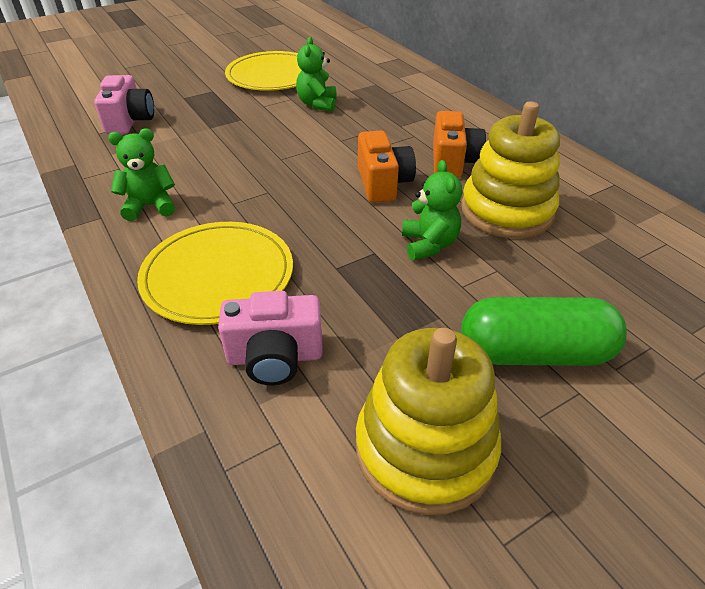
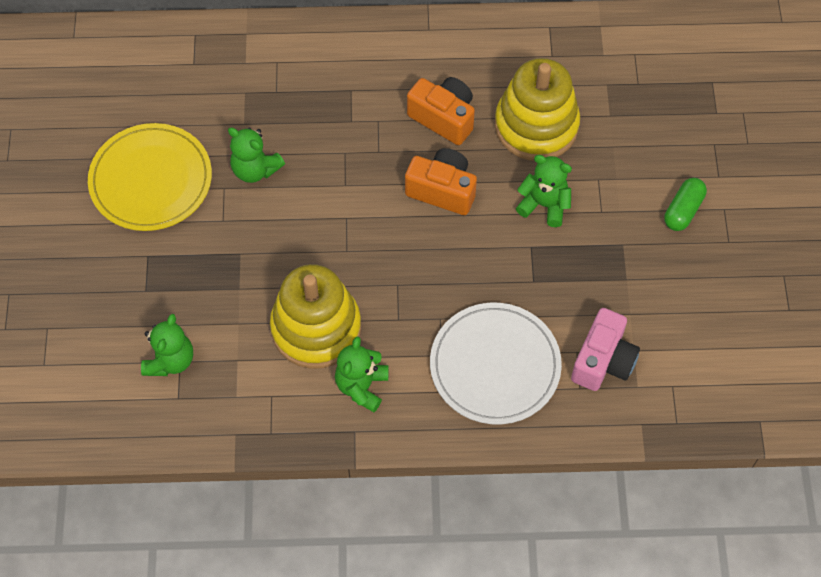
camera: 60 degrees left, 20 degrees up
pink camera [94,75,154,134] -> green teddy bear [141,314,193,376]
yellow plate [137,222,293,325] -> white plate [430,303,562,424]
yellow stacking toy [356,328,501,515] -> yellow stacking toy moved to [270,264,361,369]
green capsule [461,297,627,366] -> green capsule [664,178,707,231], size x0.56

